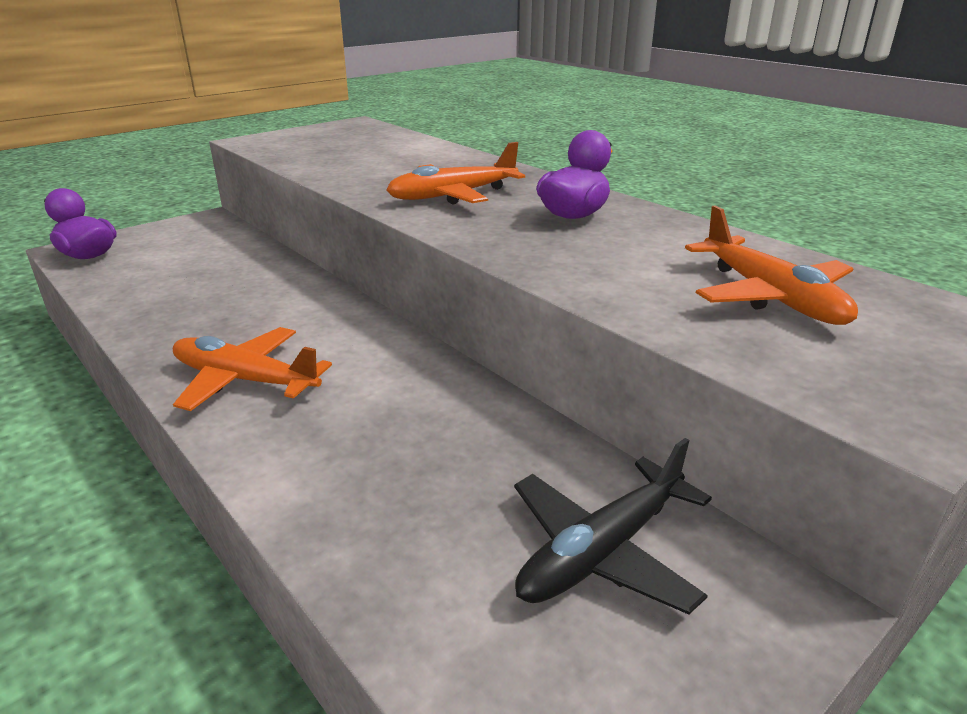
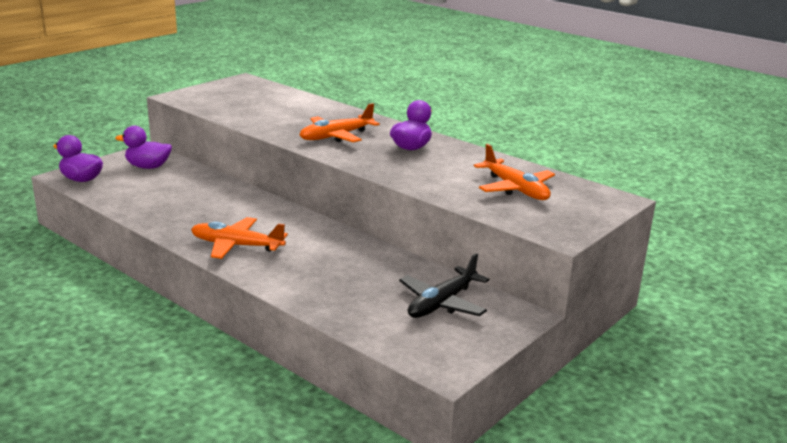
camera: 10 degrees left, 5 degrees down
none -> purple duck [115,125,172,169]

